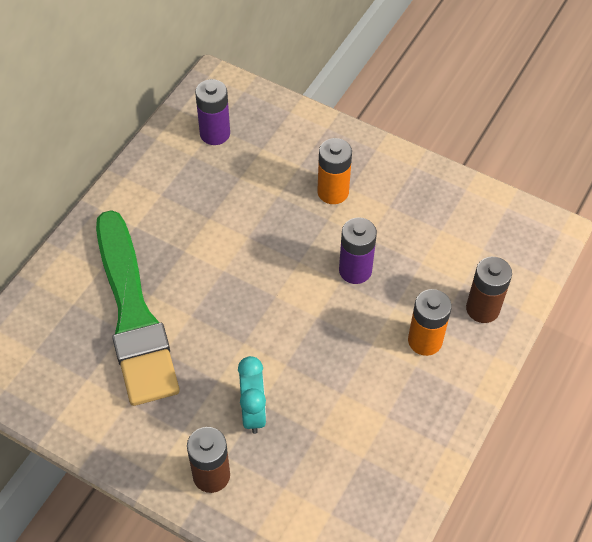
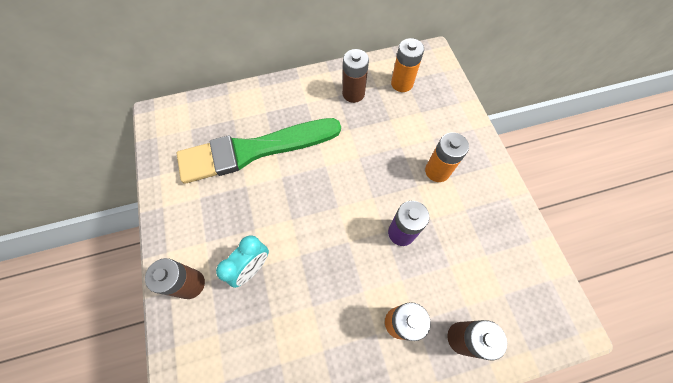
camera: 45 degrees right, 10 degrees up
green brush [96,210,180,406] -> green brush turned 45 degrees clockwise [176,118,341,184]
purple battery [195,79,230,145] -> orange battery [391,38,424,92]
none -> brown battery [342,49,369,103]

